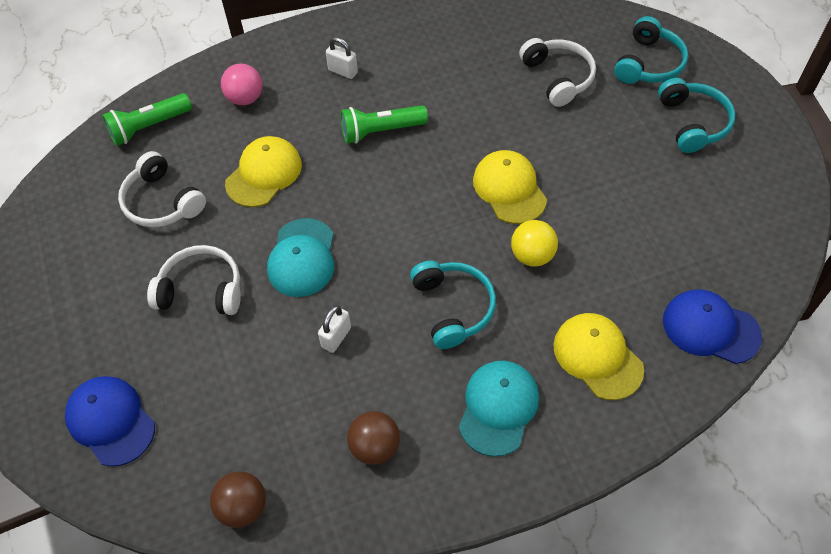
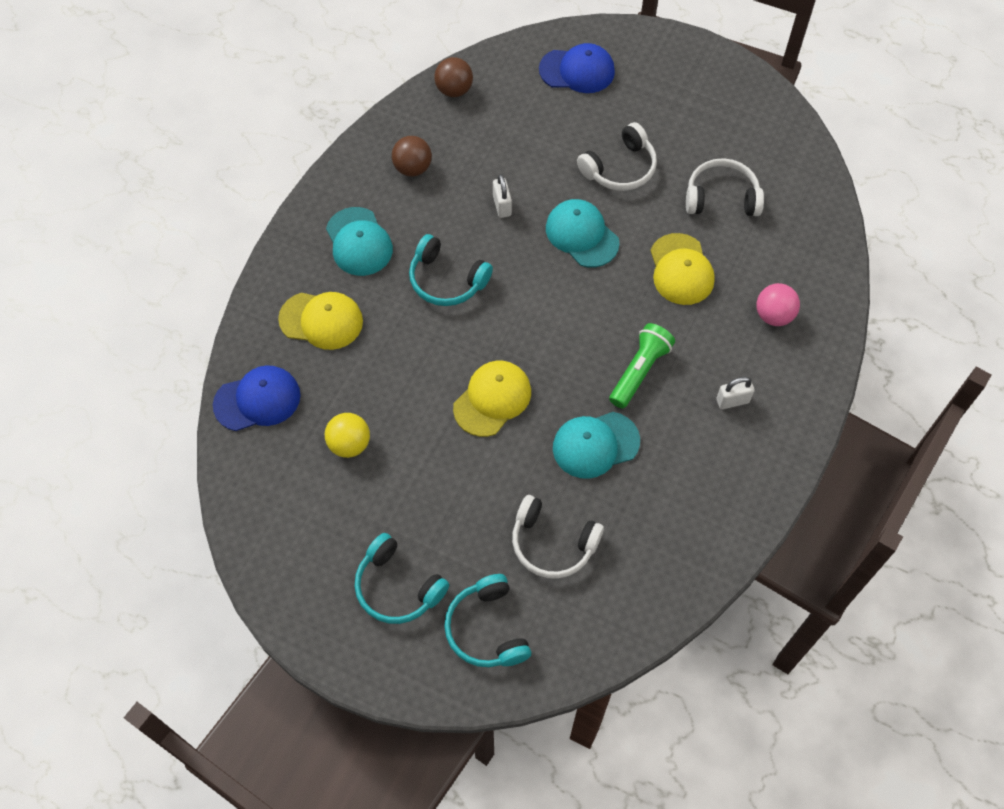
camera: 135 degrees right, 5 degrees up
green flashlight [102,93,192,146] -> none
yellow cap [473,150,547,224] -> yellow cap turned 75 degrees counterclockwise [453,361,531,437]
yellow ball [511,220,558,267] -> yellow ball moved to [325,413,370,458]
none -> turquoise cap [553,412,640,479]

